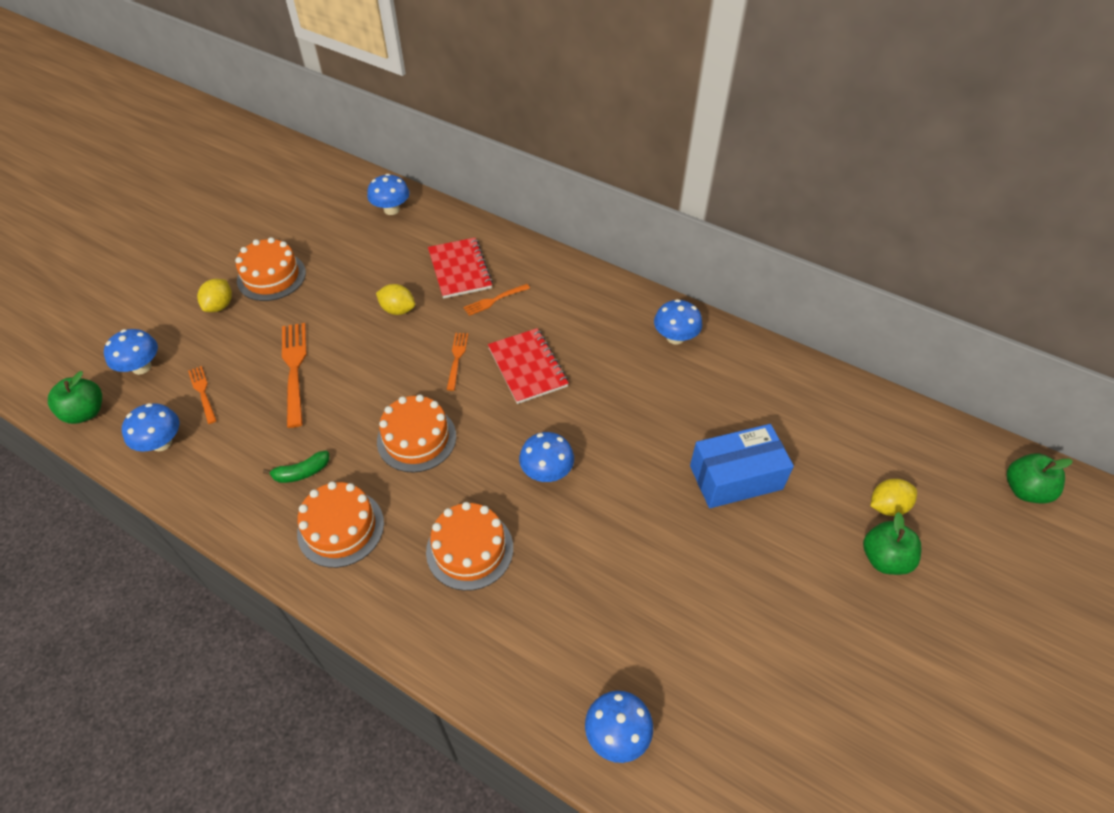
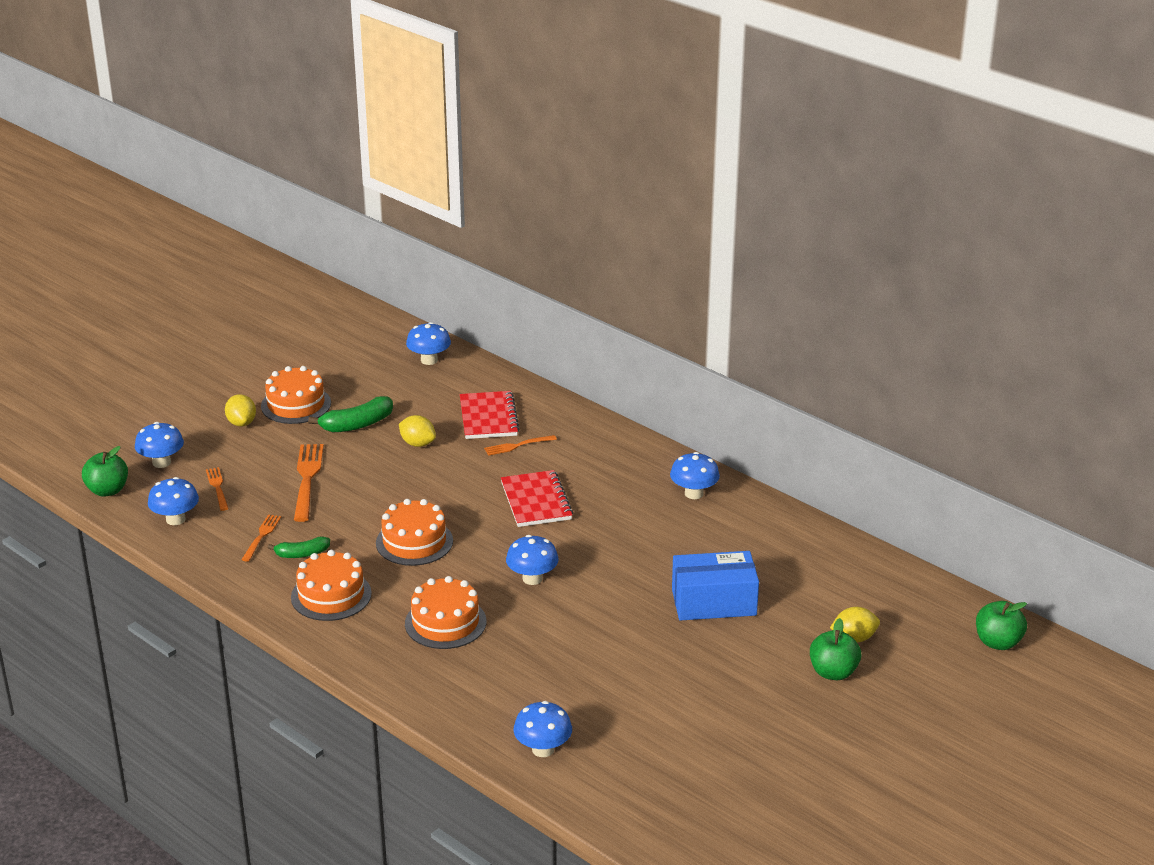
camera: 10 degrees right, 20 degrees down
yellow lemon [197,279,232,312] -> yellow lemon turned 45 degrees counterclockwise [225,394,256,427]
orange fork [447,333,468,391] -> orange fork moved to [241,514,281,562]
none -> green banana [308,396,393,432]

